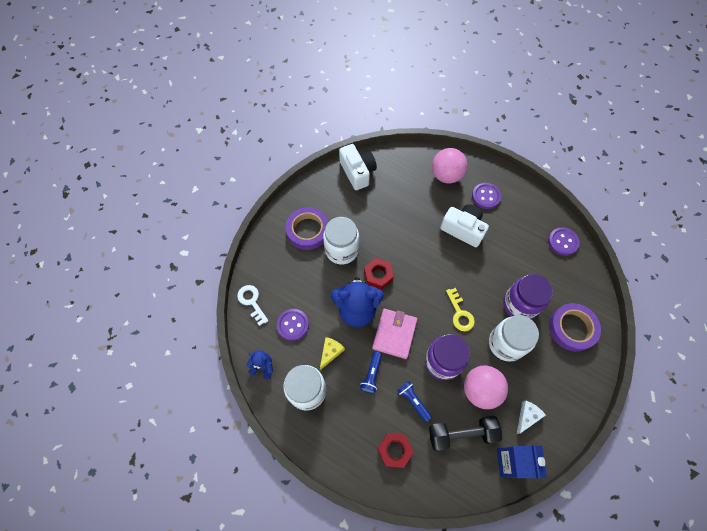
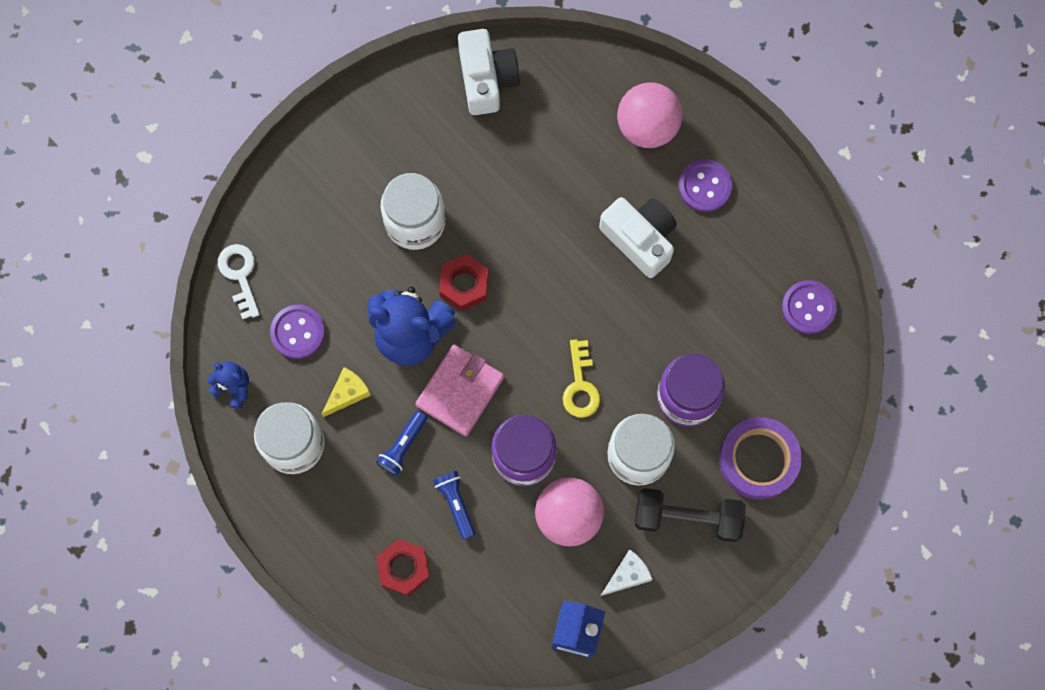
camera: 15 degrees right, 10 degrees up
purple tape [286,207,328,250] -> none
black dumbbell [429,416,502,451] -> black dumbbell moved to [635,488,745,542]

